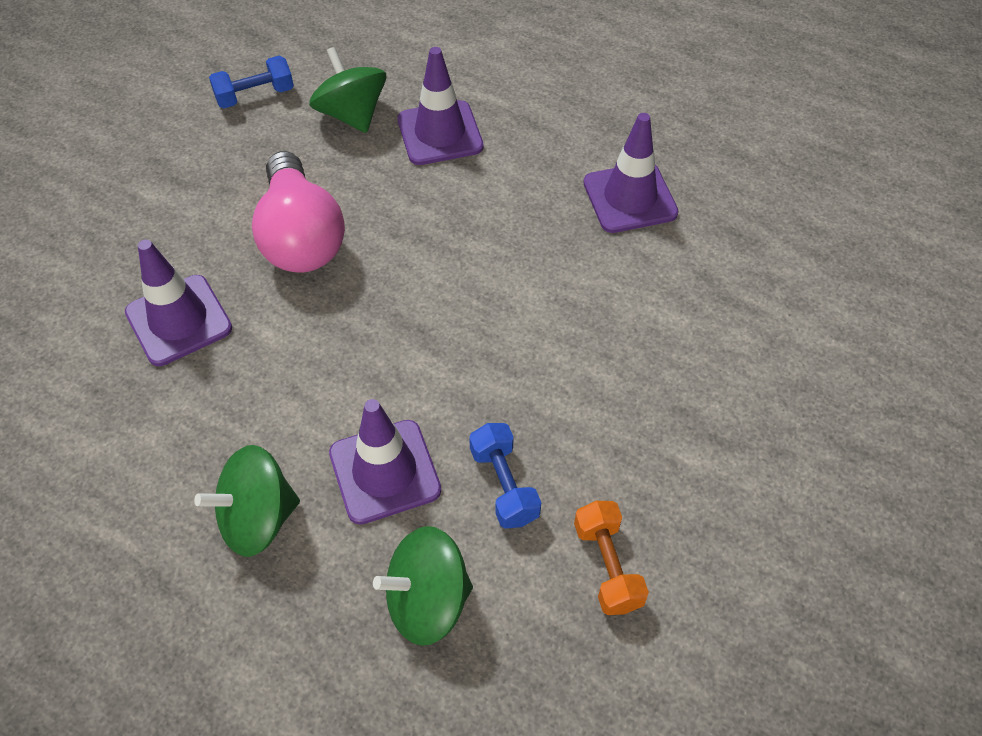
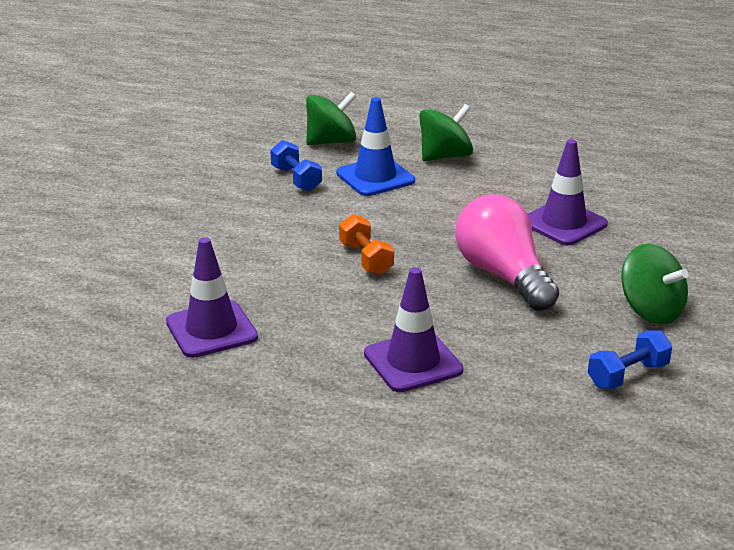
camera: 170 degrees right, 25 degrees down
green spinning top [309,47,386,133] -> green spinning top moved to [621,244,688,324]
purple traffic cone [329,399,441,525] -> blue traffic cone [336,97,415,196]
orange dumbbell [574,501,649,615] -> orange dumbbell moved to [339,214,394,275]

